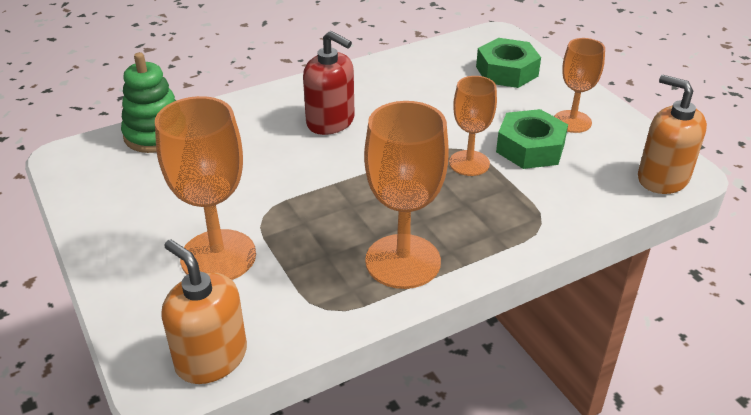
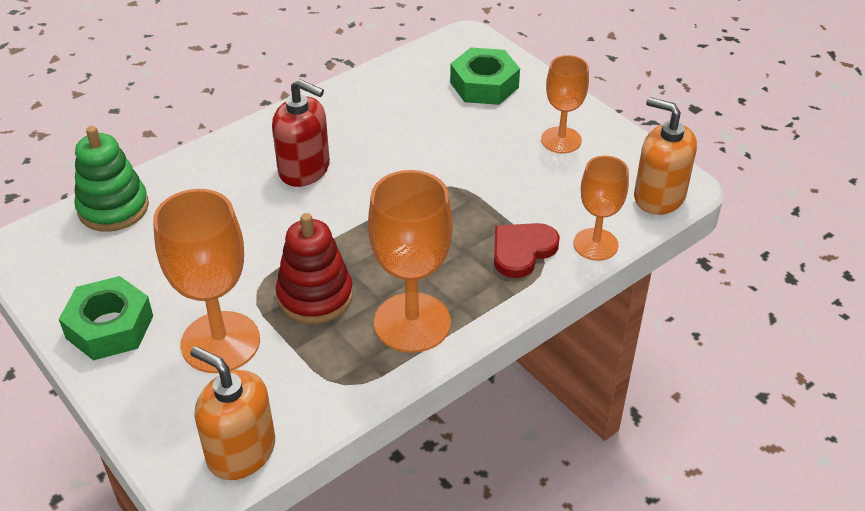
camera: 10 degrees left, 5 degrees up
orange goblet [449,76,497,176] -> orange goblet moved to [574,156,629,261]
green nut [496,109,568,169] -> green nut moved to [59,276,153,361]
none -> red stacking toy [276,213,353,324]
none -> red heart [494,223,560,278]

